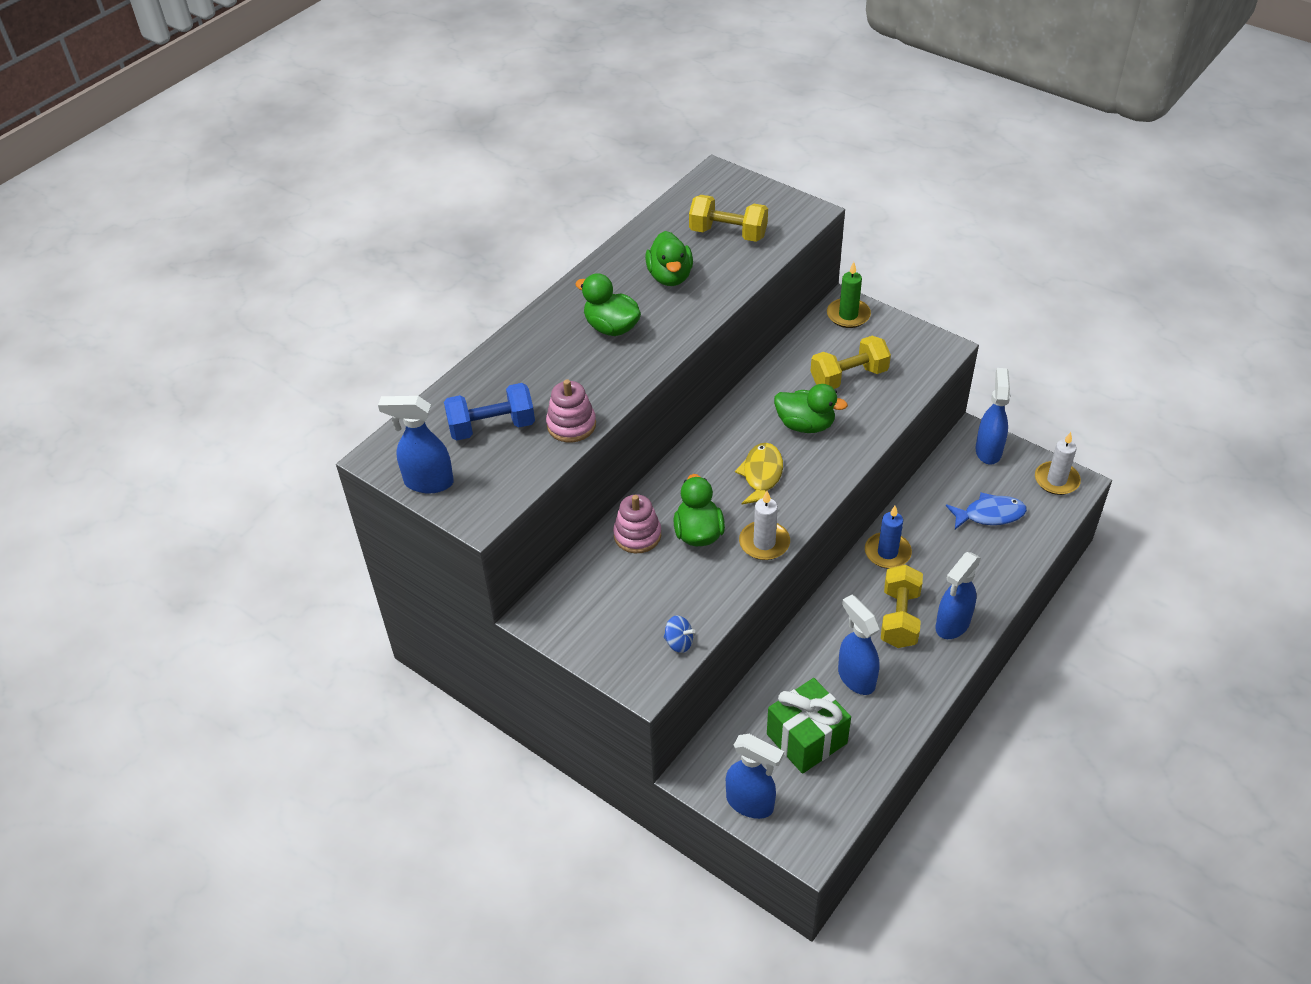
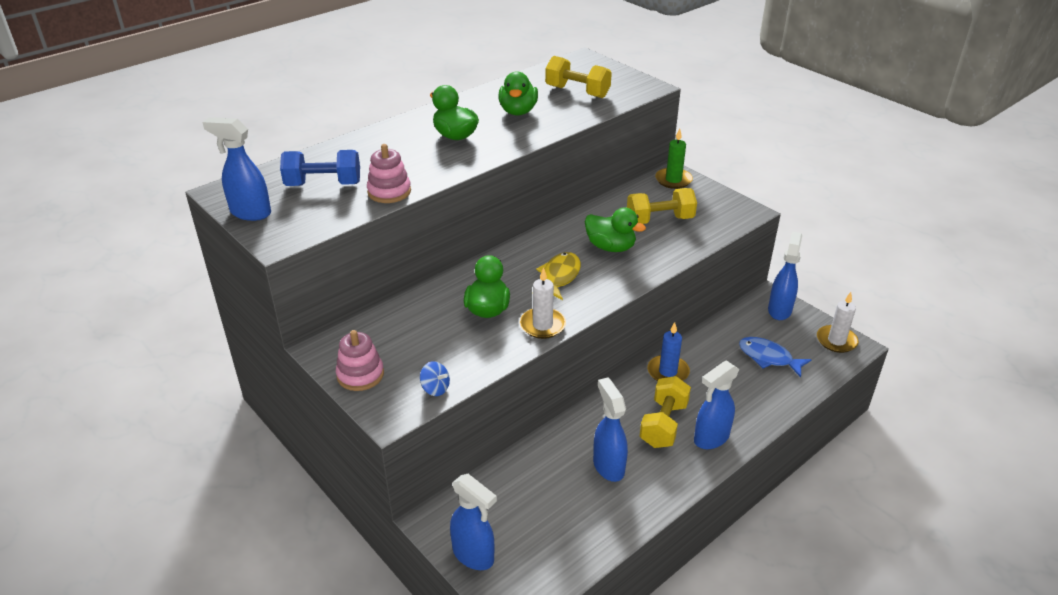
camera: 10 degrees right, 10 degrees down
pink stacking toy [613,494,661,553] -> pink stacking toy moved to [336,330,384,391]
green gift [767,678,851,774] -> none
blue fish [946,492,1027,529] -> blue fish turned 150 degrees counterclockwise [739,337,812,377]

